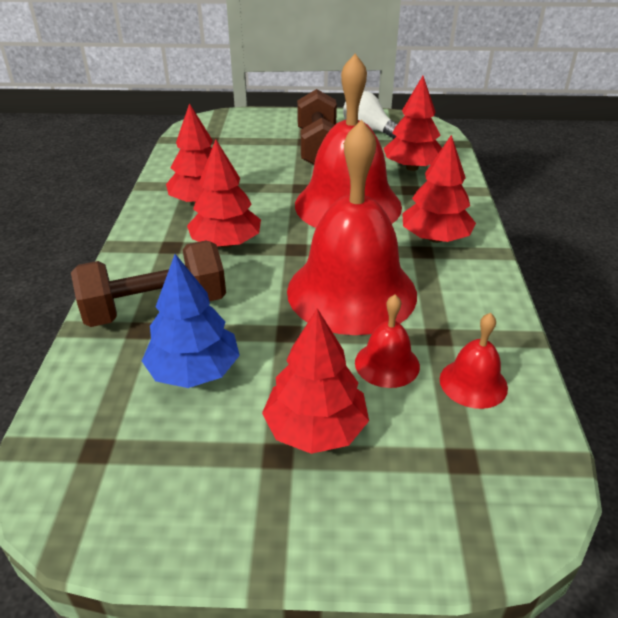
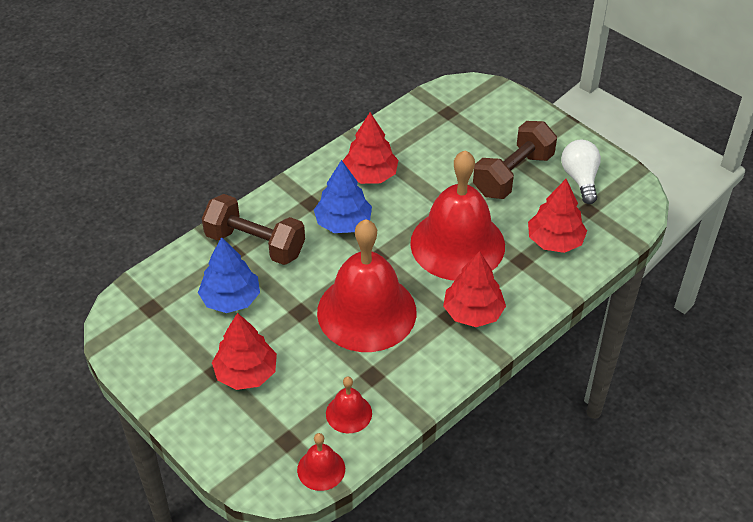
camera: 45 degrees right, 10 degrees up
red tree [187,139,261,248] -> blue tree [314,160,372,233]
red bell [355,295,420,388] -> red bell moved to [297,433,345,491]

